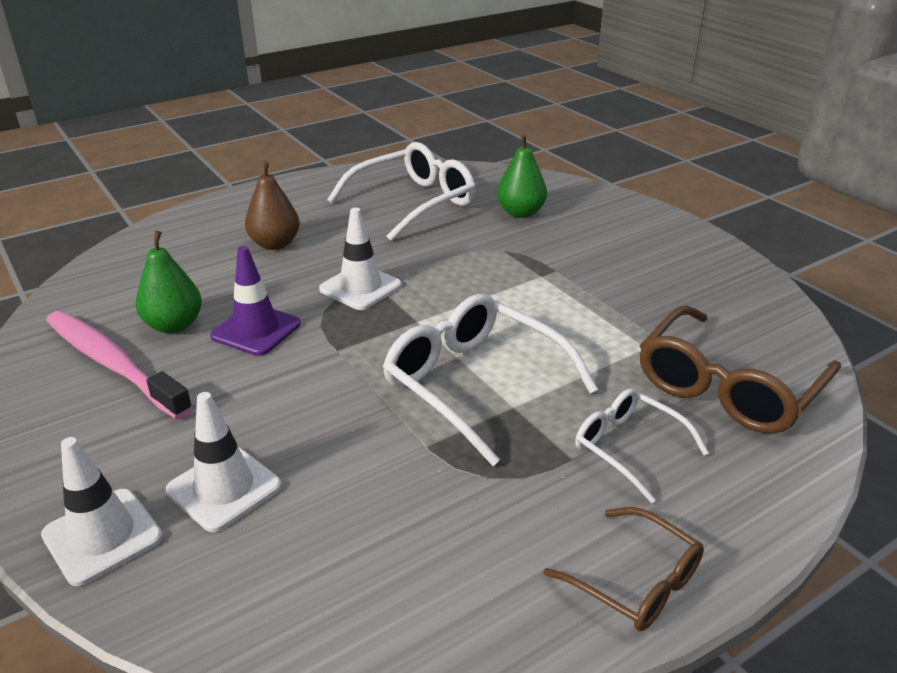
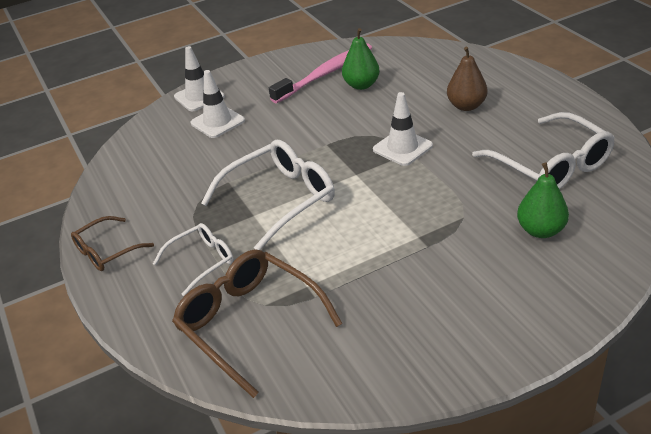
camera: 100 degrees right, 5 degrees up
purple traffic cone [210,246,301,356] -> none

